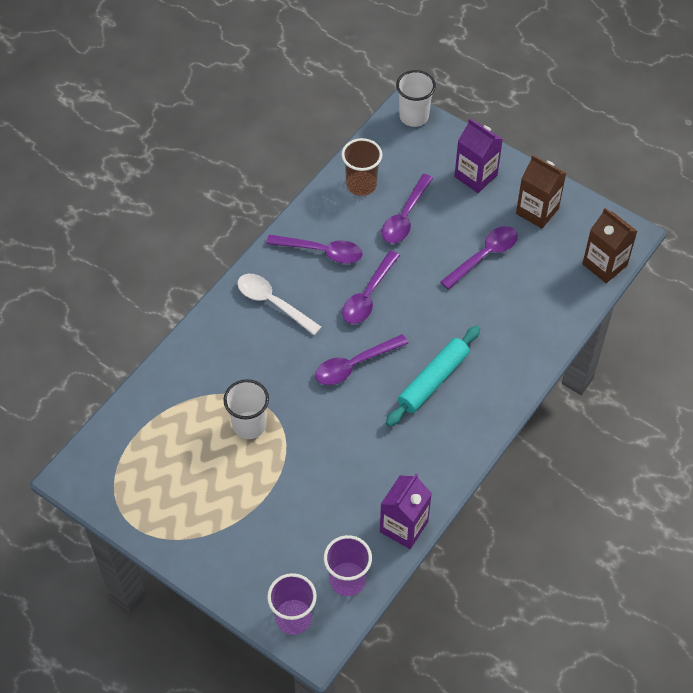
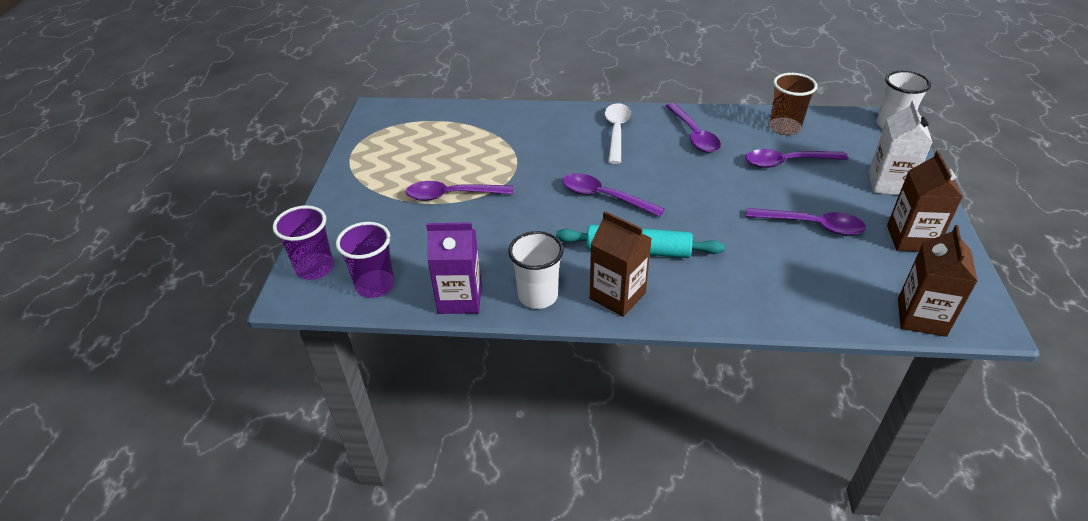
camera: 60 degrees right, 15 degrees down
white cup [223,379,269,439] -> white cup moved to [508,231,564,309]
purple spoon [342,250,400,324] -> purple spoon moved to [406,181,513,201]
purple carton [454,119,503,193] -> white carton [868,100,932,195]
none -> brown carton [590,211,652,317]

